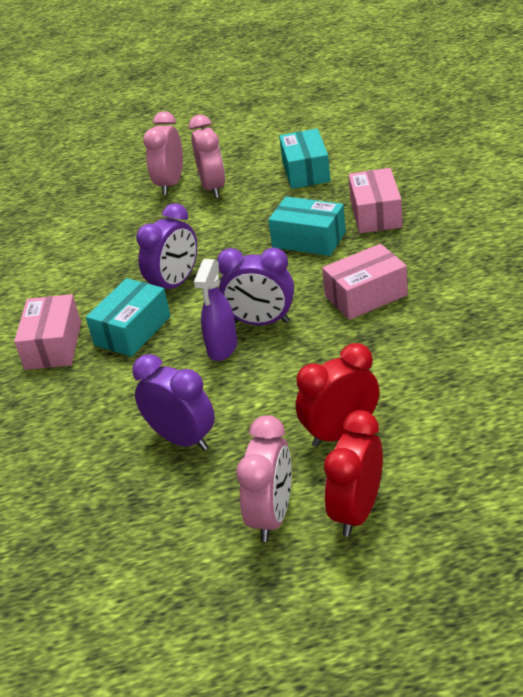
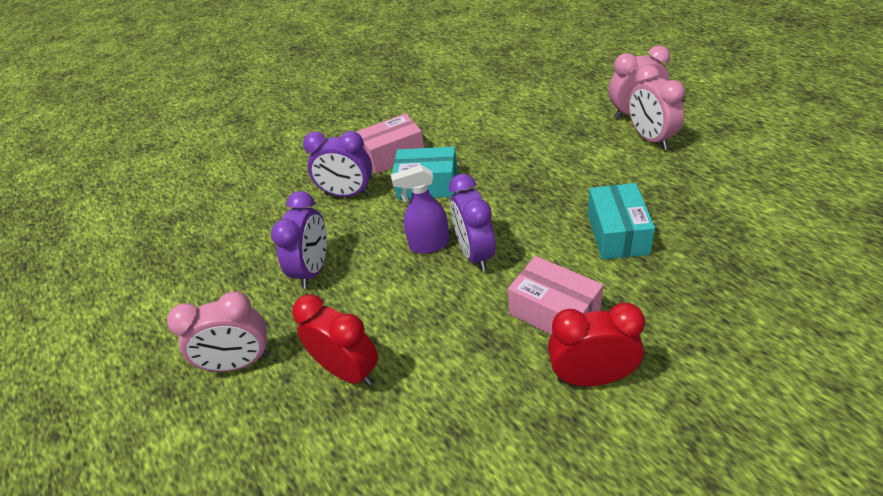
camera: 65 degrees right, 5 degrees up
purple clock [136,203,197,290] -> purple clock moved to [303,131,372,197]
pink clock [189,115,225,198] -> pink clock turned 105 degrees clockwise [629,65,685,150]
turquoise box [279,129,331,189] -> none
red clock [324,410,383,537] -> red clock moved to [548,303,645,386]
pink box [349,168,403,233] -> none

